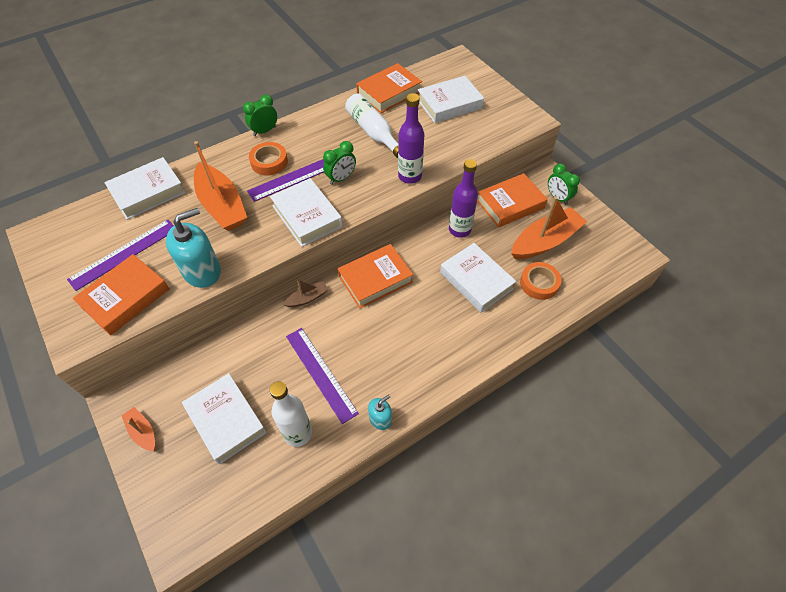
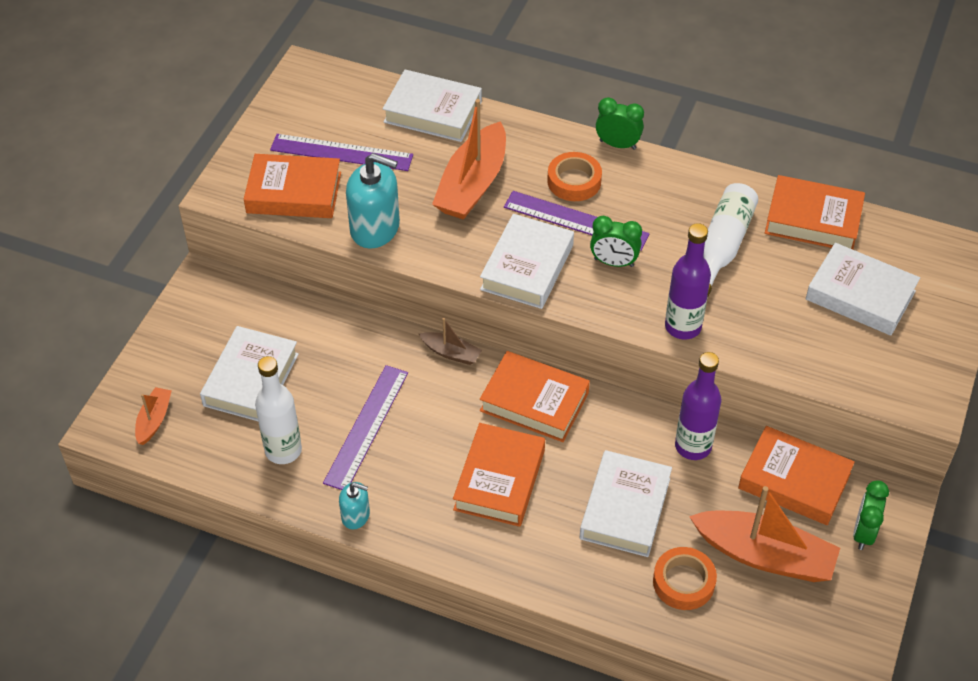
camera: 55 degrees right, 5 degrees down
orange boat [121,407,155,451] -> orange boat moved to [135,387,172,445]
none -> orange book [453,423,545,527]

